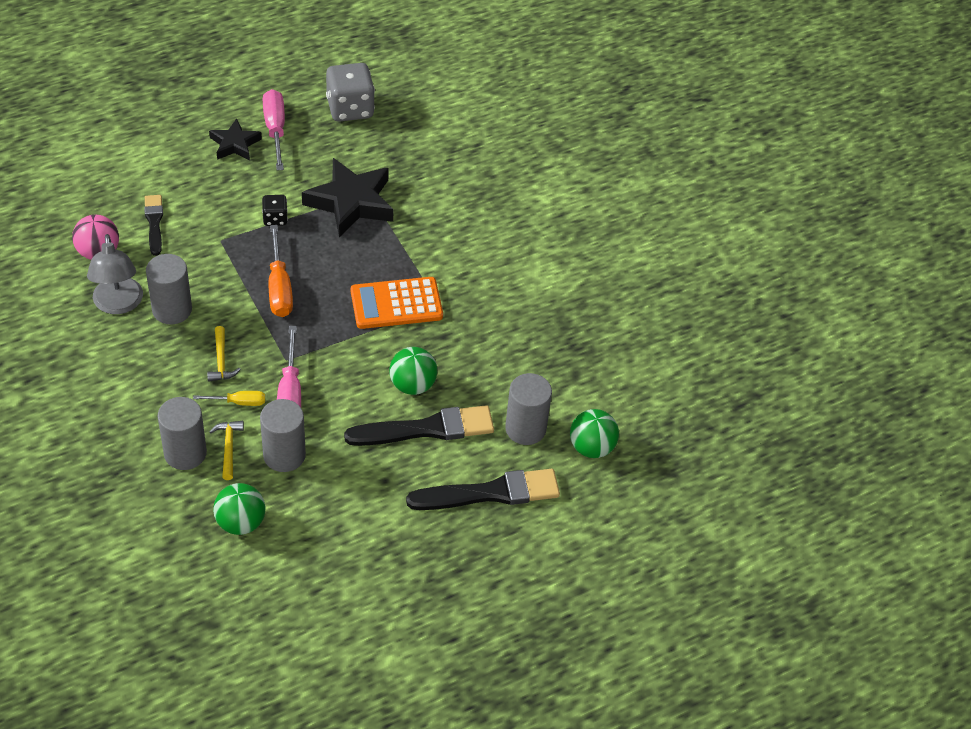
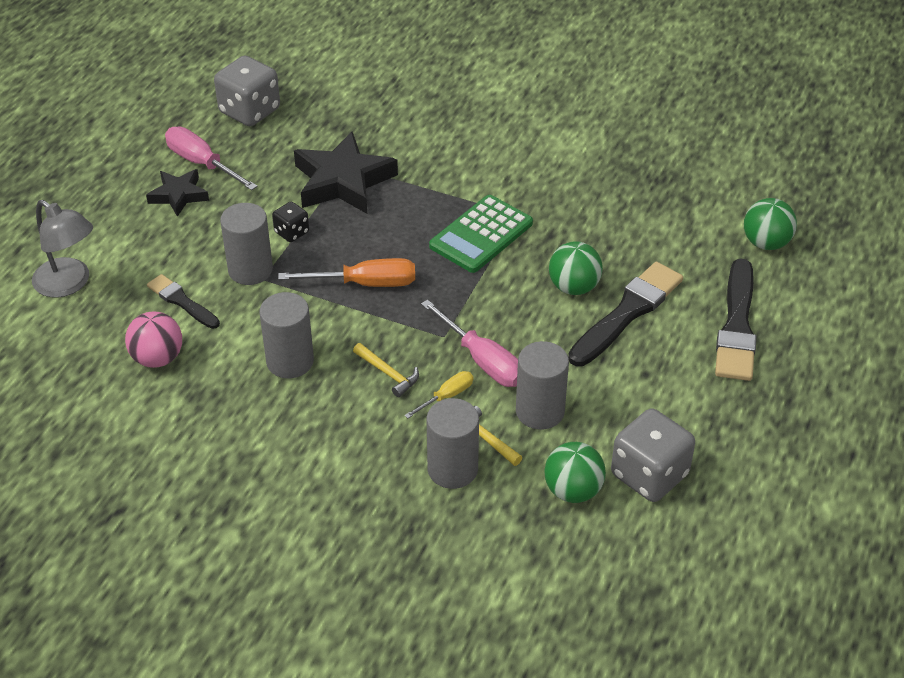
camera: 35 degrees left, 5 degrees down
grey lamp [87,234,143,314] -> grey lamp moved to [32,200,93,298]
orange screwdriver [269,225,293,317] -> orange screwdriver turned 45 degrees counterclockwise [278,258,415,287]
orange calculator [351,277,443,329] -> green calculator [429,195,533,273]
black brush [406,469,560,510] -> black brush turned 150 degrees clockwise [715,259,757,381]
grey cylinder [505,373,552,445] -> grey cylinder moved to [220,203,273,285]
none -> grey dice [611,408,695,502]

